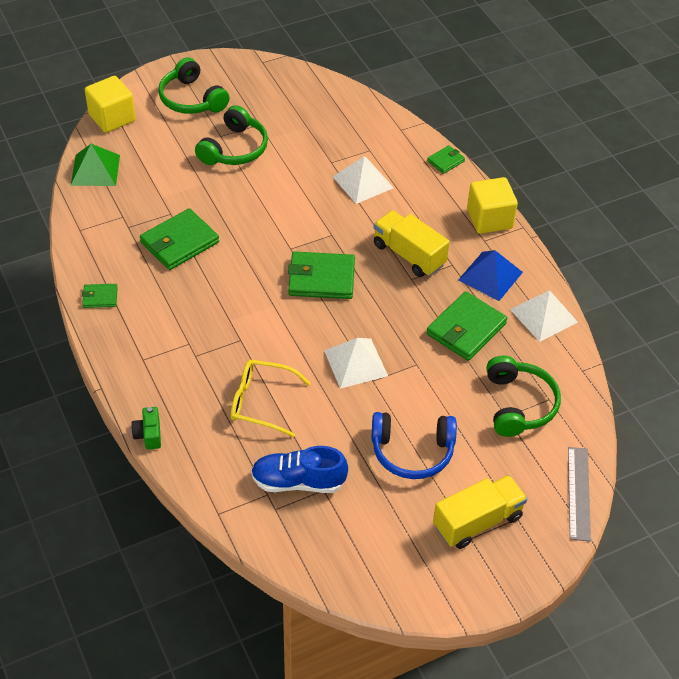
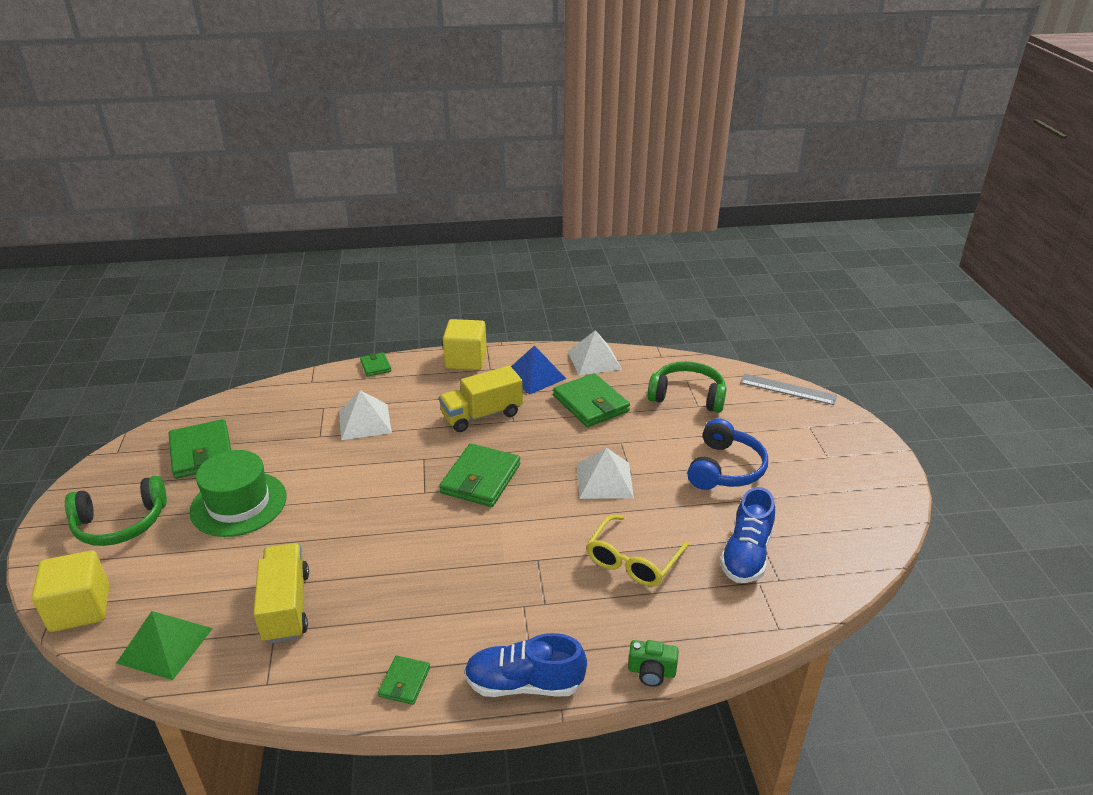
camera: 70 degrees left, 15 degrees down
green wallet [140,208,219,270] -> green wallet moved to [169,419,231,479]
green headphones [195,105,268,165] -> green hat [189,450,287,537]
yellow truck [433,475,527,549] -> yellow truck moved to [253,543,309,644]
none -> blue shoe [464,633,587,697]

